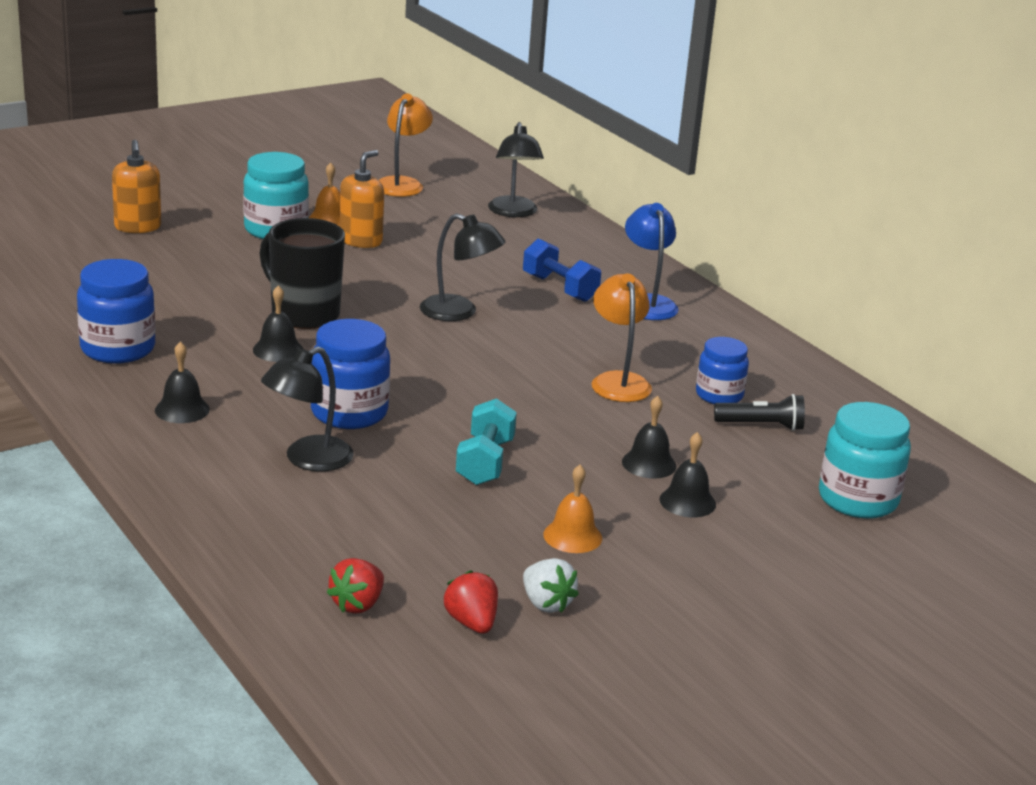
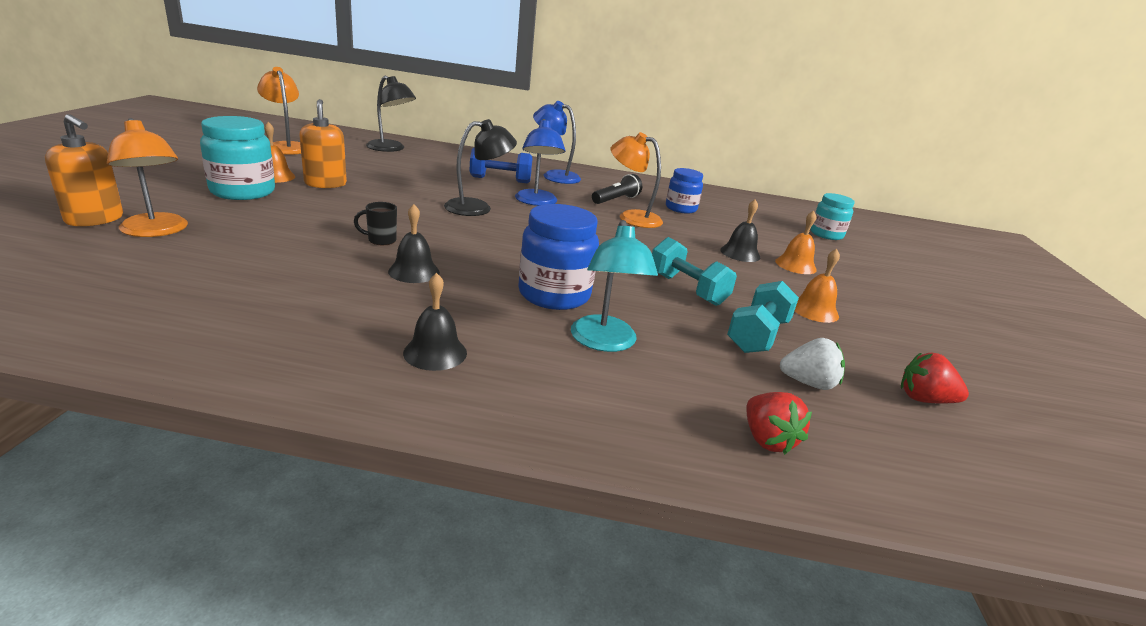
camera: 50 degrees left, 0 degrees up
blue jar [77,259,156,364] -> none
black mug [260,218,345,329] -> black mug [354,202,397,245], size x0.42
black lamp [261,347,354,472] -> turquoise lamp [571,220,658,352]
red strawberry [327,558,384,614] -> red strawberry moved to [746,392,812,455]
white strawberry [523,558,579,613] -> white strawberry moved to [780,338,845,390]
black bell [660,432,716,517] -> orange bell [775,211,817,274]
black flashlight [714,394,805,431] -> black flashlight moved to [592,174,642,204]
turquoise jar [819,402,911,519] -> turquoise jar [811,193,855,240], size x0.66
none -> orange lamp [107,118,188,237]
none -> blue lamp [515,119,565,206]
none -> turquoise dumbbell [727,281,799,353]

